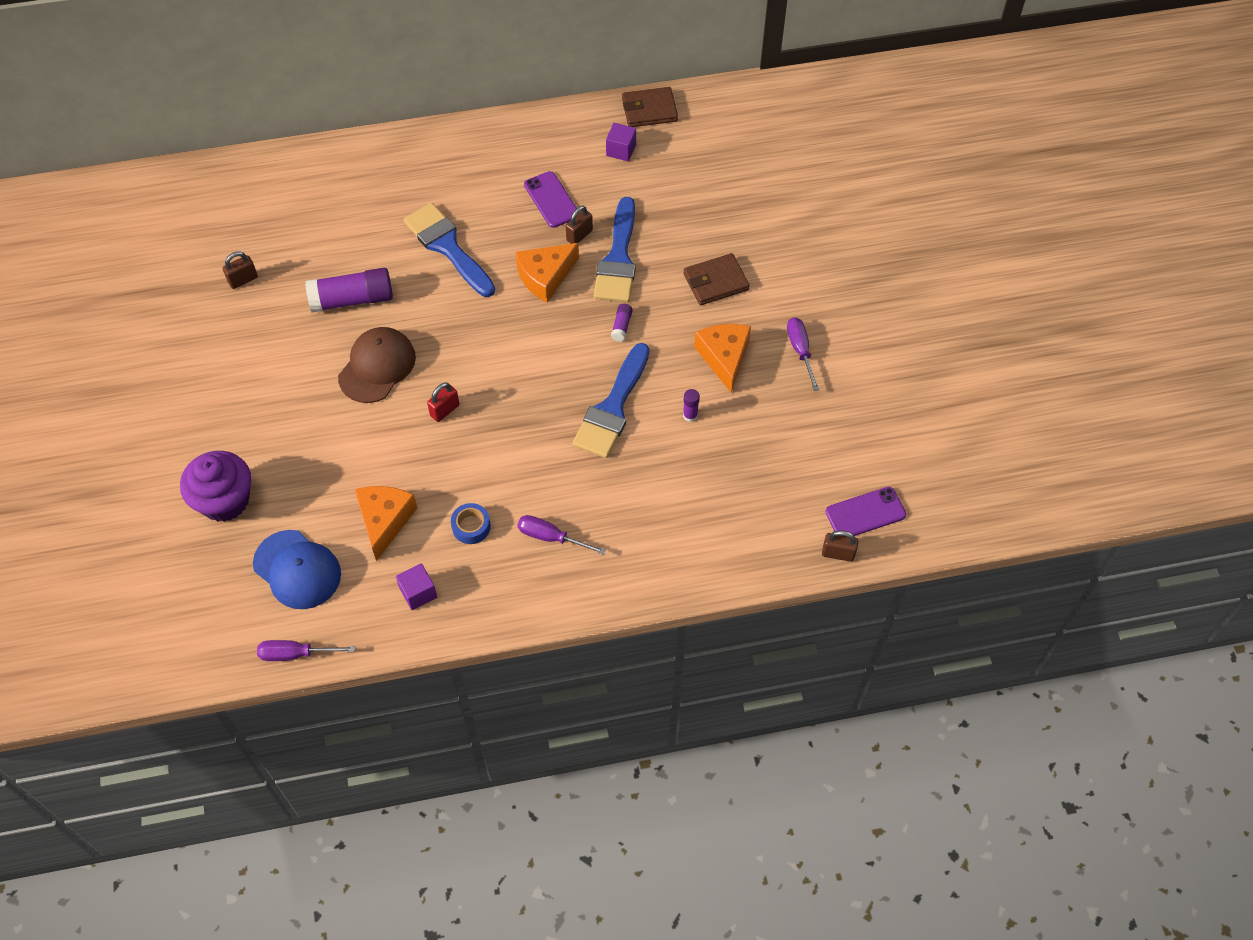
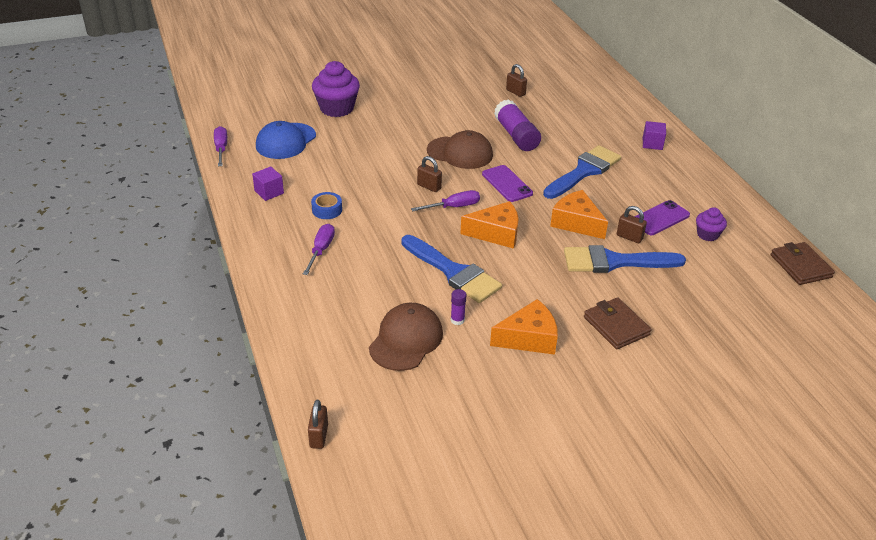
camera: 80 degrees right, 20 degrees down
orange cheese [355,486,417,561] -> orange cheese moved to [460,201,519,249]
red padlock [427,382,459,422] -> brown padlock [417,156,442,192]
blue brush [572,343,650,458] -> blue brush turned 150 degrees counterclockwise [401,235,502,303]
purple cube [606,123,636,161] -> purple cube moved to [643,121,666,150]
purple glue stick [611,304,633,342] -> none
purple screwdriver [787,317,819,391] -> purple screwdriver moved to [411,190,480,211]
purple phone [825,487,906,536] -> purple phone moved to [482,165,533,202]
none -> brown cap [369,303,443,371]
none -> purple cupcake [696,207,727,241]

